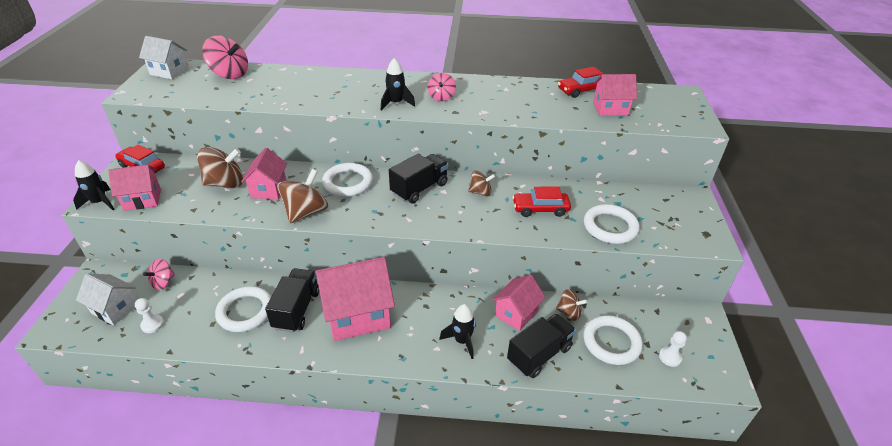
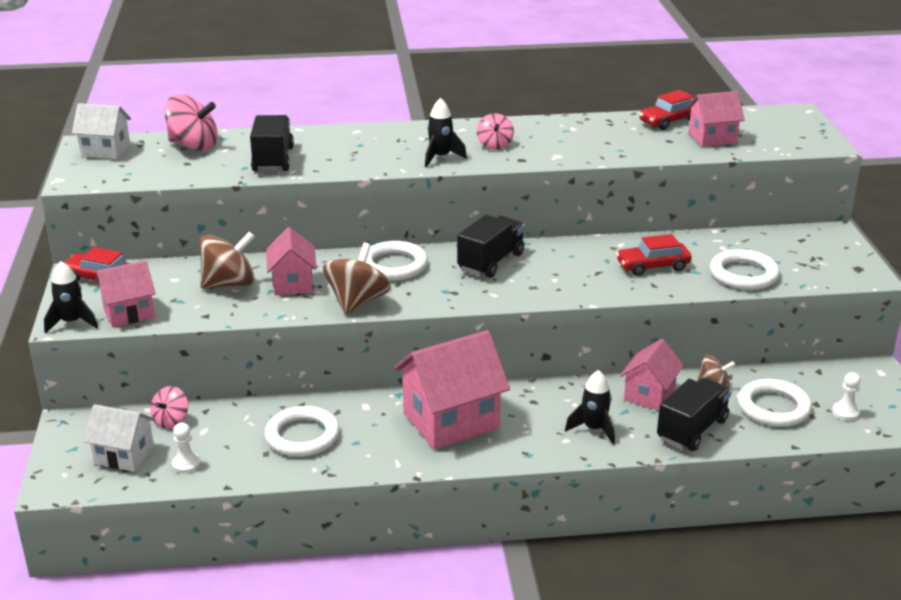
camera: 10 degrees left, 10 degrees down
black truck [265,268,320,333] -> black truck moved to [250,115,294,171]
brown spinning top [468,170,495,196] -> none

